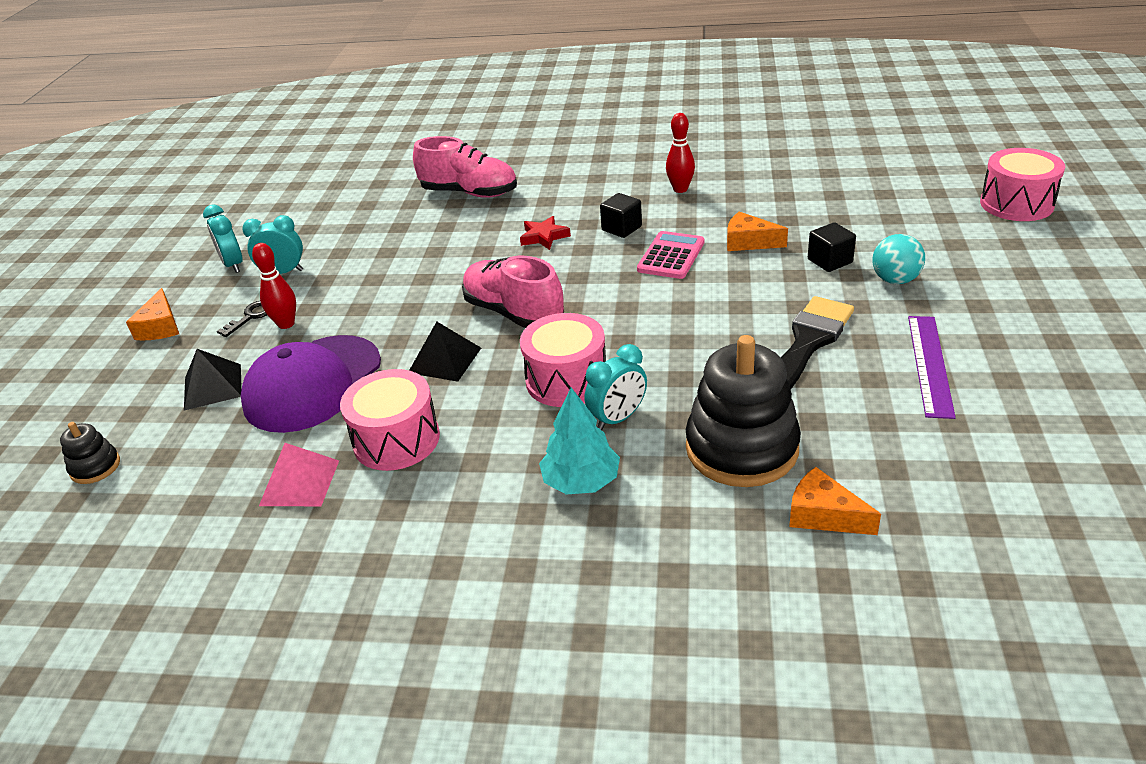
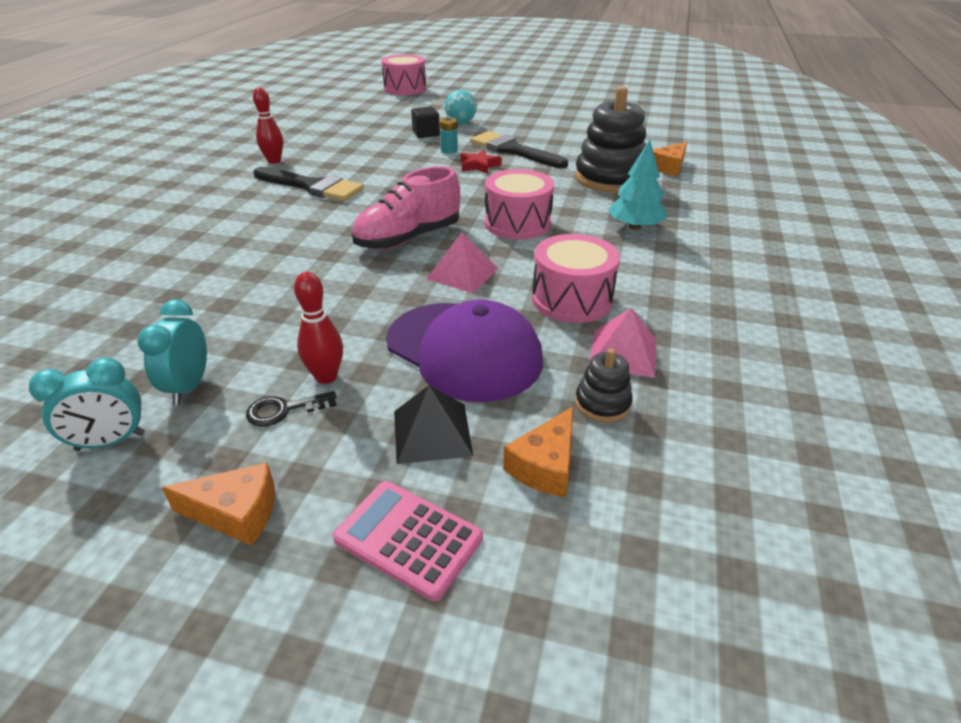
camera: 85 degrees left, 0 degrees up
black stacking toy [60,422,120,484] -> black stacking toy moved to [575,348,633,422]
black key [217,301,267,337] -> black key turned 60 degrees counterclockwise [246,391,337,427]
black pyramid [409,322,481,382] -> pink pyramid [426,233,499,293]
pink shoe [413,136,517,198] -> none
red star [520,216,571,250] -> red star moved to [460,150,502,174]
turquoise clock [585,344,647,430] -> none
black cube [600,193,642,238] -> black brush [253,167,364,201]
pink calculator [637,231,704,279] -> pink calculator moved to [333,481,483,601]
orange cheese [727,211,788,251] -> orange cheese moved to [503,407,573,497]
purple ruler [908,316,956,419] -> none
none -> turquoise battery [440,117,458,153]

